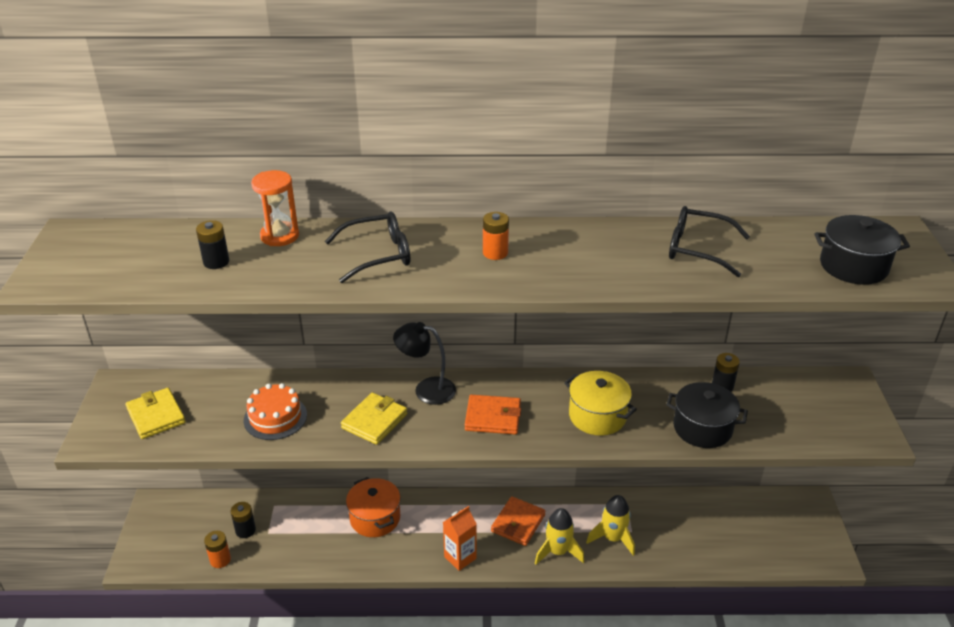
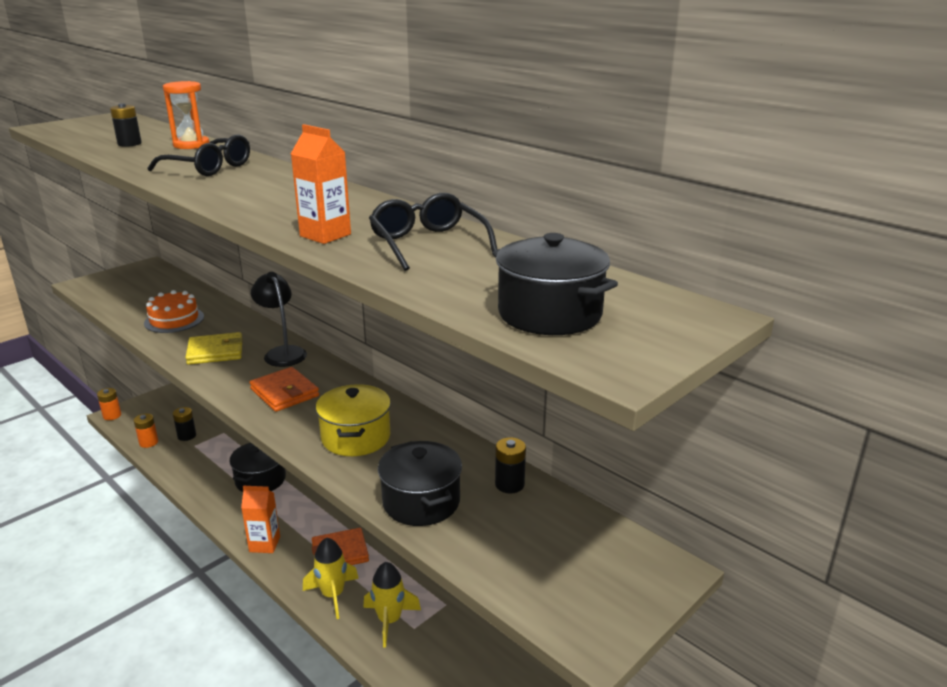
camera: 45 degrees right, 10 degrees down
yellow wallet [126,388,186,439] -> none
orange pot [346,477,401,537] -> black pot [229,443,286,492]
orange battery [483,212,509,260] -> orange battery moved to [97,388,121,420]
none -> orange carton [291,124,351,244]

